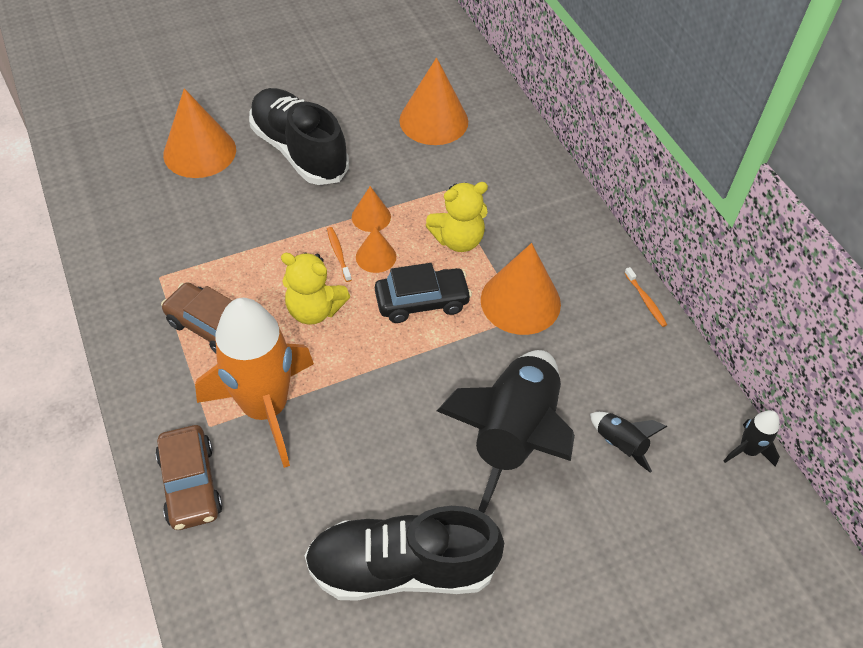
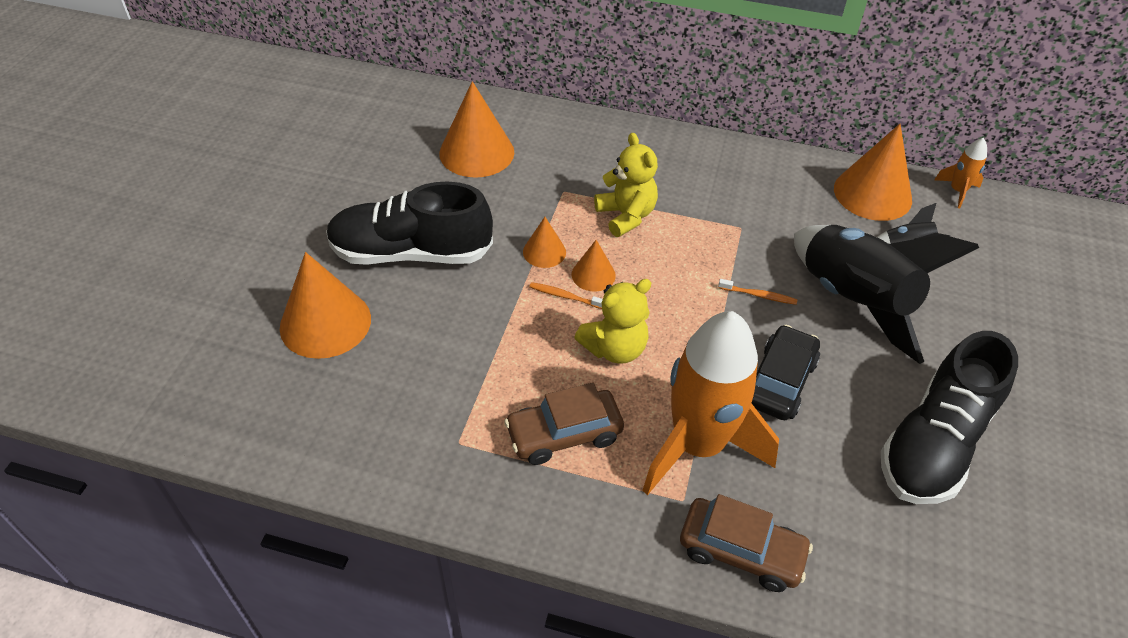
camera: 50 degrees left, 5 degrees down
black car [375,263,472,323] -> black car moved to [752,325,820,420]
yellow teddy bear [426,182,488,252] -> yellow teddy bear turned 45 degrees counterclockwise [594,133,658,237]
orange cone [481,243,561,335] -> orange cone moved to [834,124,912,221]
orange toothbrush [625,267,667,327] -> orange toothbrush moved to [718,279,797,305]
black rocket [724,410,780,467] -> orange rocket [934,138,987,208]

